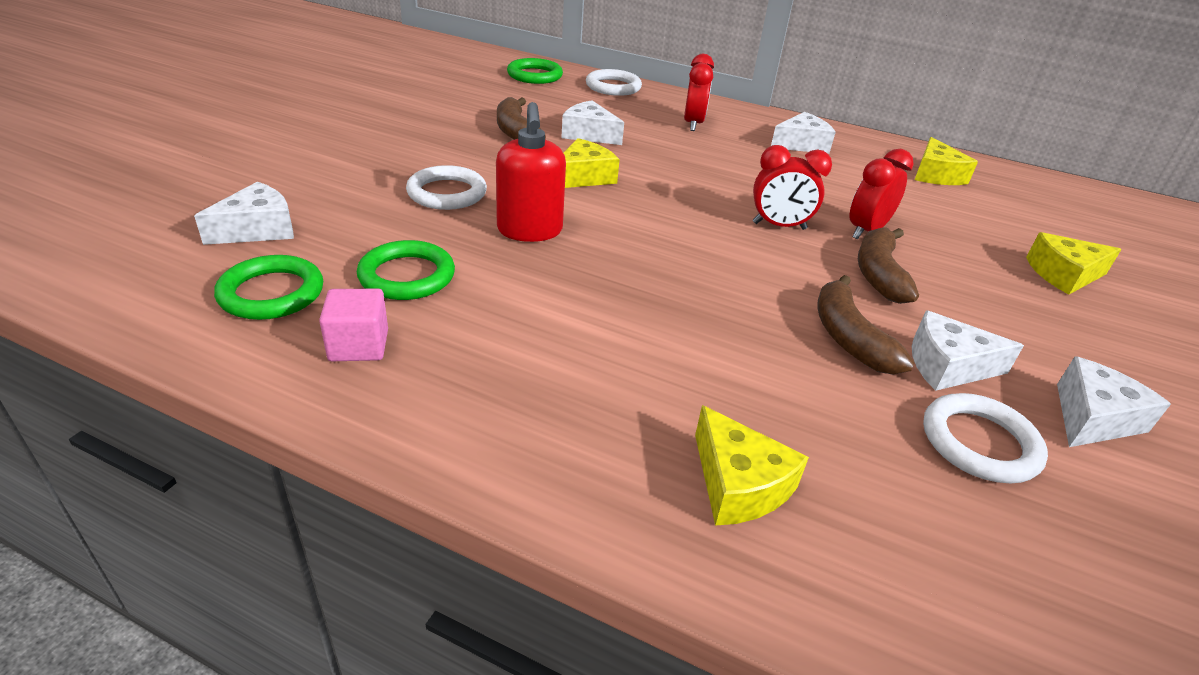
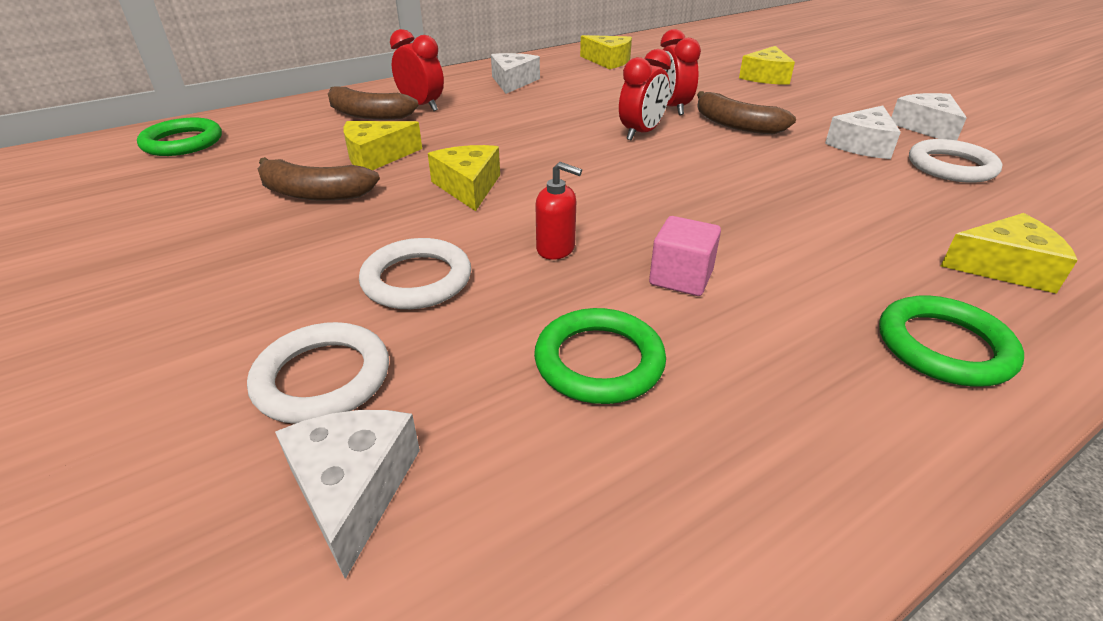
camera: 55 degrees left, 0 degrees up
green ring [214,255,323,320] -> green ring moved to [879,295,1024,387]
pink cube [319,288,388,361] -> pink cube moved to [649,216,721,296]
red soap dispenser [496,102,566,242] -> red soap dispenser [535,162,582,260], size x0.58
white cheese [562,100,624,145] -> yellow cheese [344,121,422,170]
white ring [586,69,642,96] -> white ring moved to [247,322,389,424]
brown banana [817,275,914,374] -> brown banana moved to [328,87,419,120]

